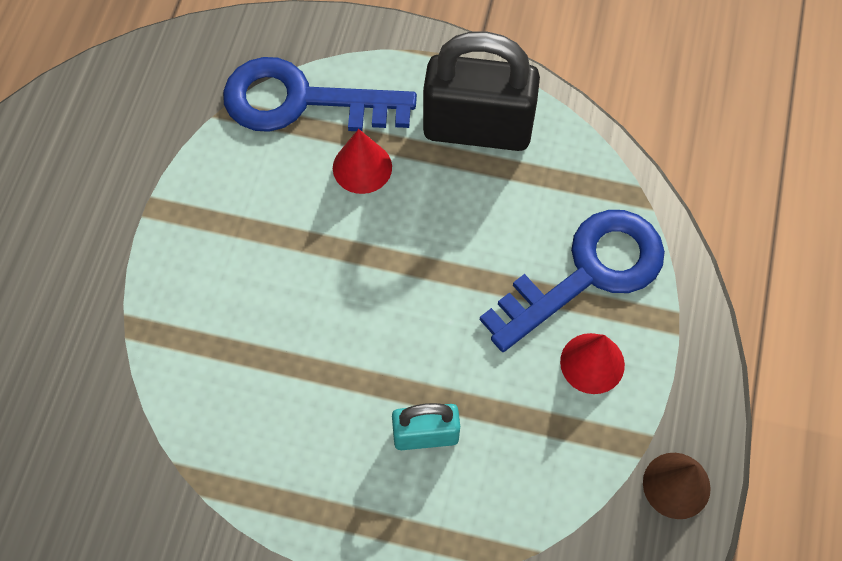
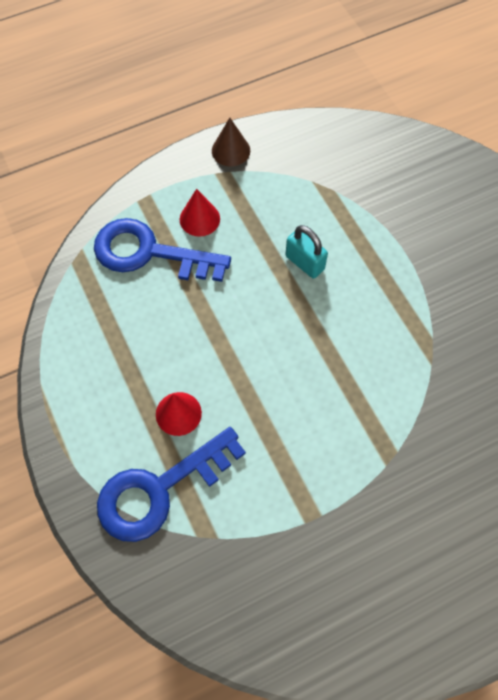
camera: 130 degrees left, 0 degrees up
blue key [223,57,417,132] -> blue key turned 90 degrees clockwise [97,427,246,542]
black padlock [423,31,540,151] -> none

